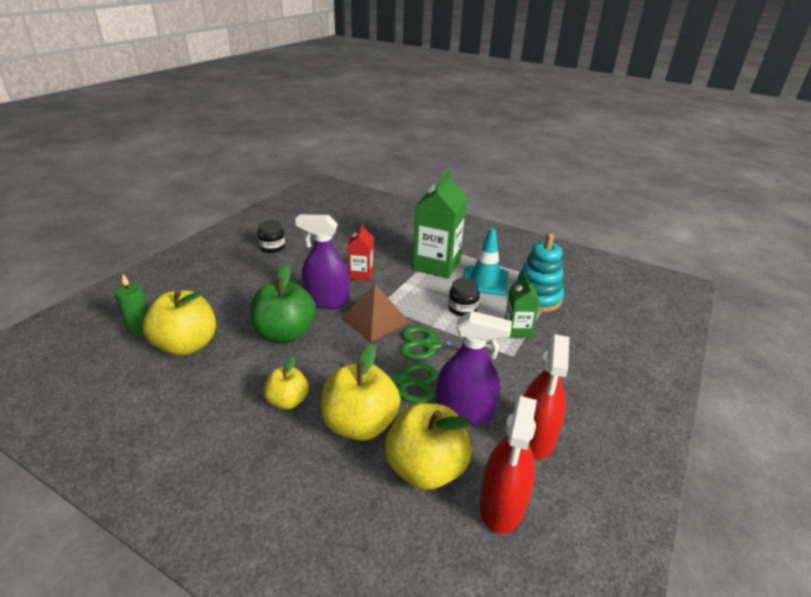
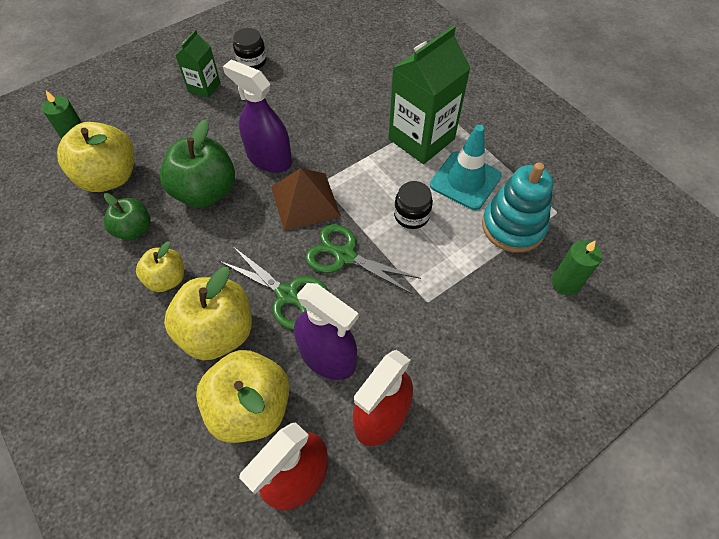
camera: 25 degrees right, 25 degrees up
red carton [348,224,373,281] -> none
green carton [504,275,540,338] -> green carton moved to [175,30,221,98]
none -> green apple [104,193,151,241]
none -> green candle [552,240,602,295]

